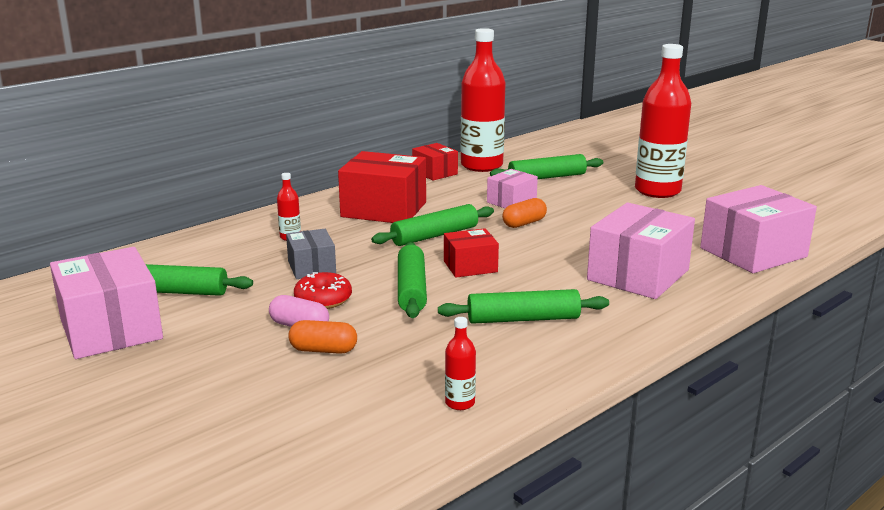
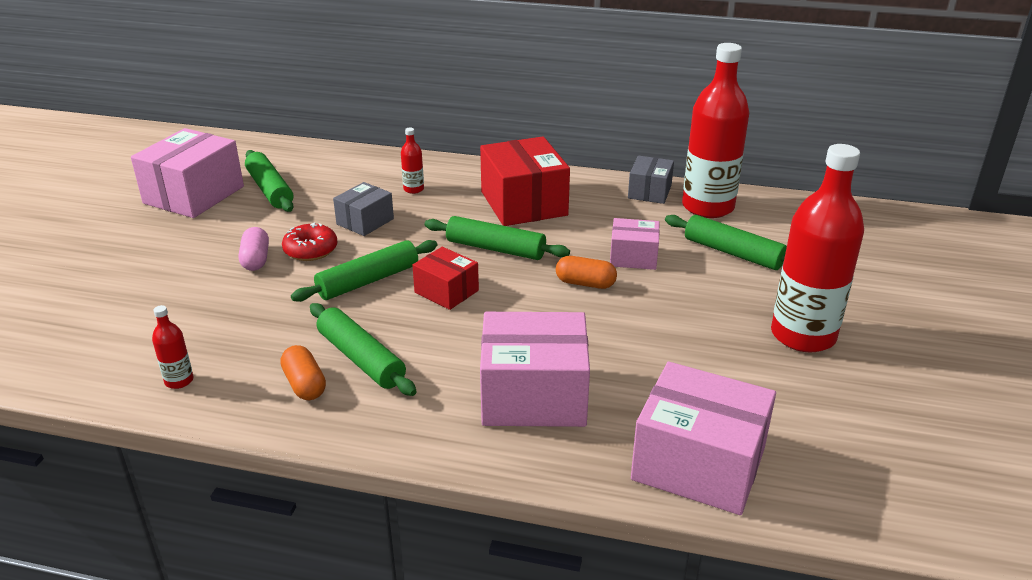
camera: 55 degrees right, 10 degrees up
orange capsule [288,320,357,354] -> orange capsule moved to [280,345,326,400]
red box [412,143,458,181] -> grey box [628,156,674,204]

